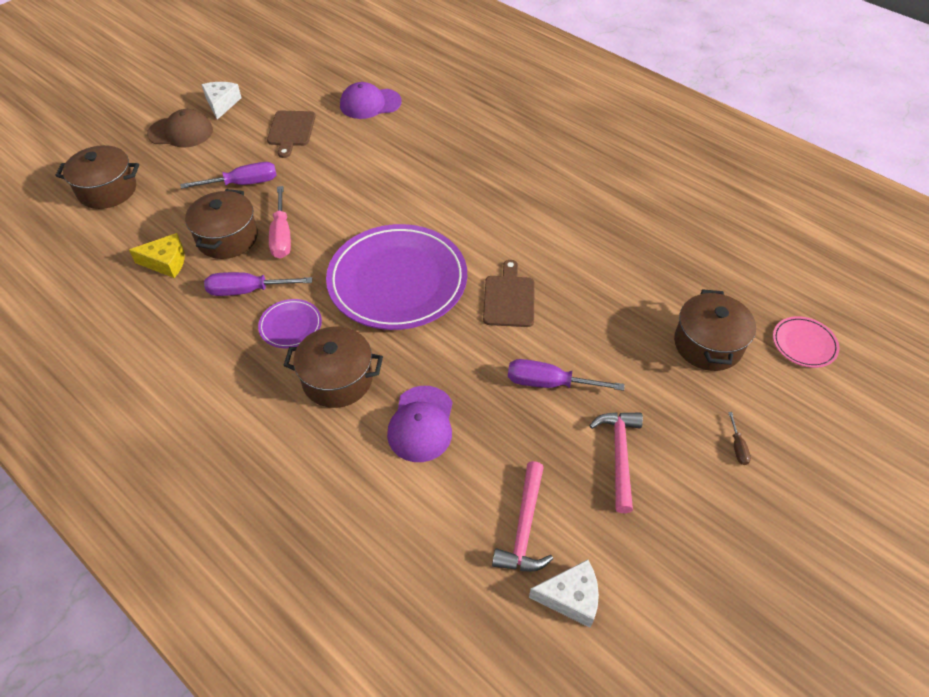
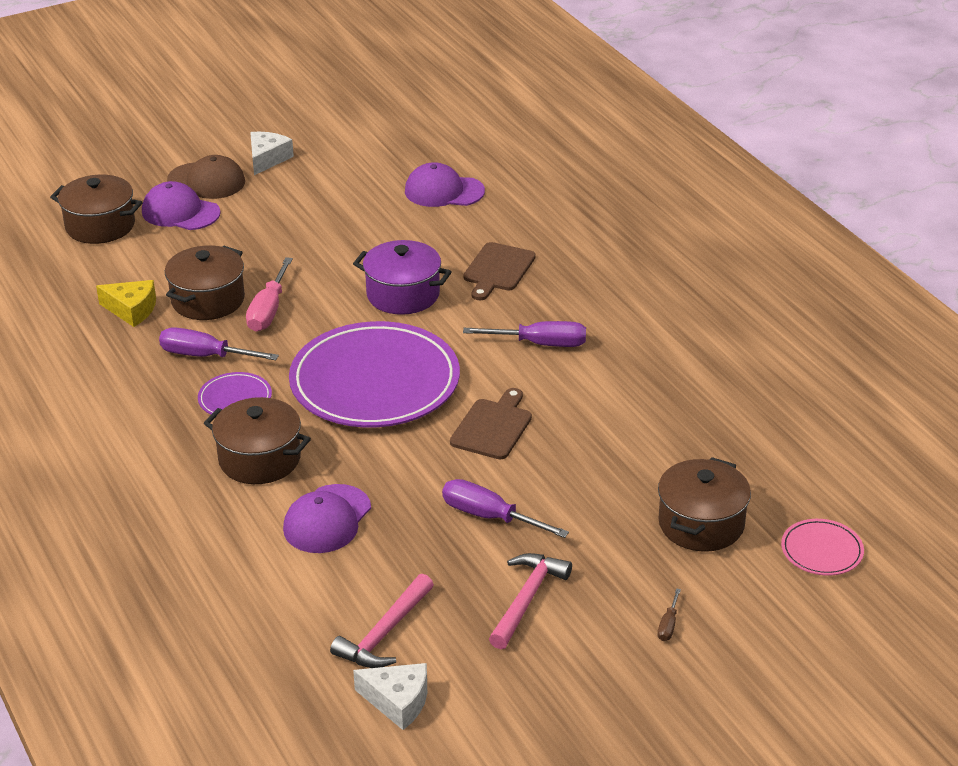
camera: 20 degrees right, 15 degrees down
purple screwdriver [180,162,277,189] -> purple screwdriver moved to [463,321,586,347]
brown cutting board [267,111,316,158] -> brown cutting board moved to [463,242,536,300]
none -> purple cap [142,181,221,230]
none -> purple pot [353,240,451,315]

